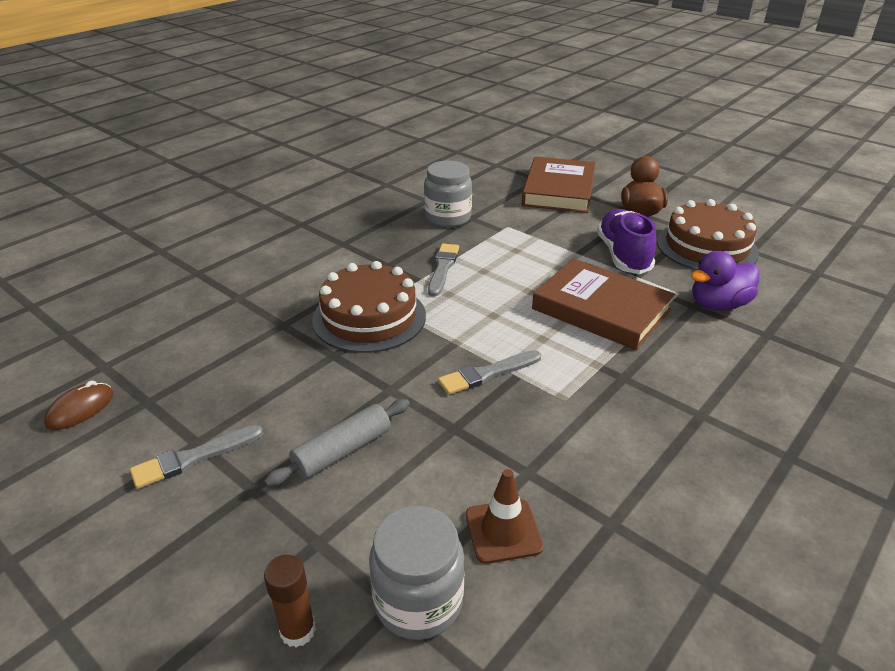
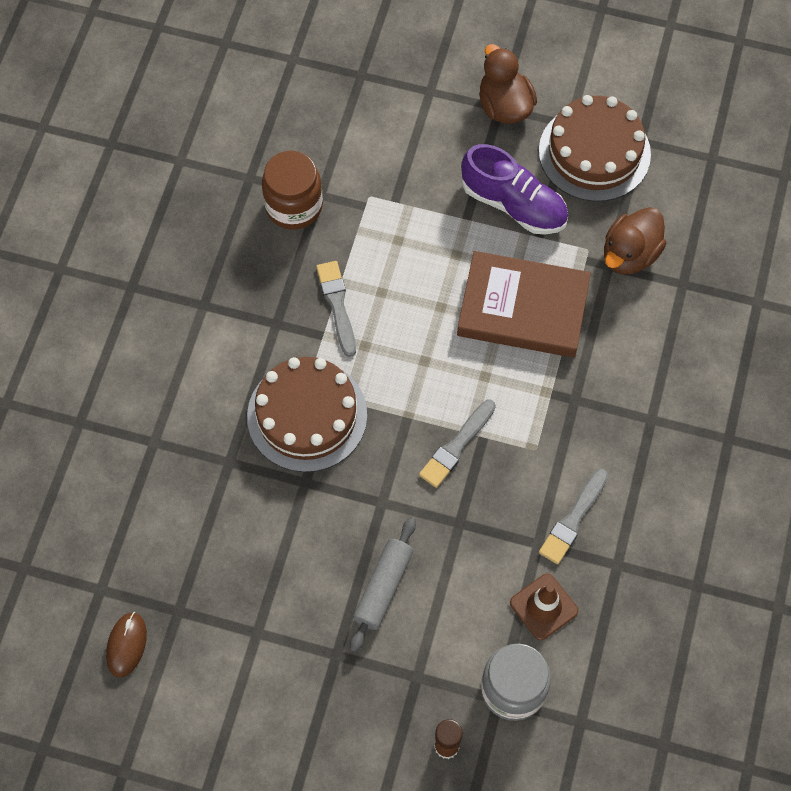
camera: 25 degrees left, 30 degrees up
grey brush [130,425,263,489] -> grey brush moved to [539,469,608,564]
grey jar [424,161,472,228] -> brown jar [262,151,323,230]
brown book [522,157,596,213] -> none
purple shoe [597,209,656,274] -> purple shoe turned 150 degrees clockwise [461,144,568,235]
purple duck [691,251,759,311] -> brown duck [604,207,666,275]

